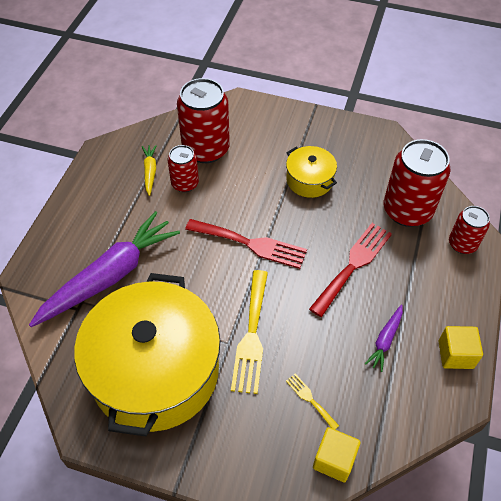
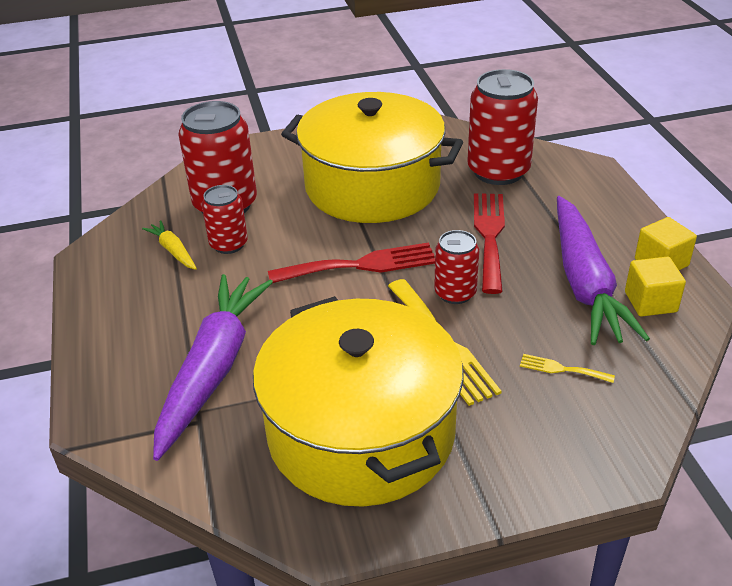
camera: 30 degrees left, 15 degrees down
yellow pot [286,146,337,198] -> yellow pot [281,92,463,223], size x2.21
yellow cube [313,427,361,482] -> yellow cube moved to [625,256,686,317]
purple carrot [365,304,403,372] -> purple carrot [557,196,650,345], size x2.29
red can [449,206,490,254] -> red can moved to [434,230,479,304]

